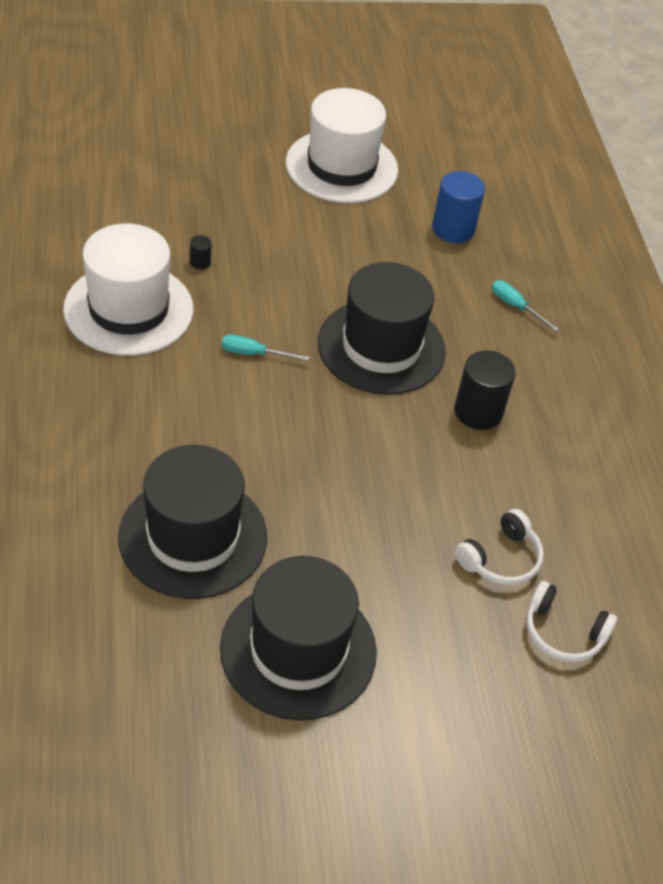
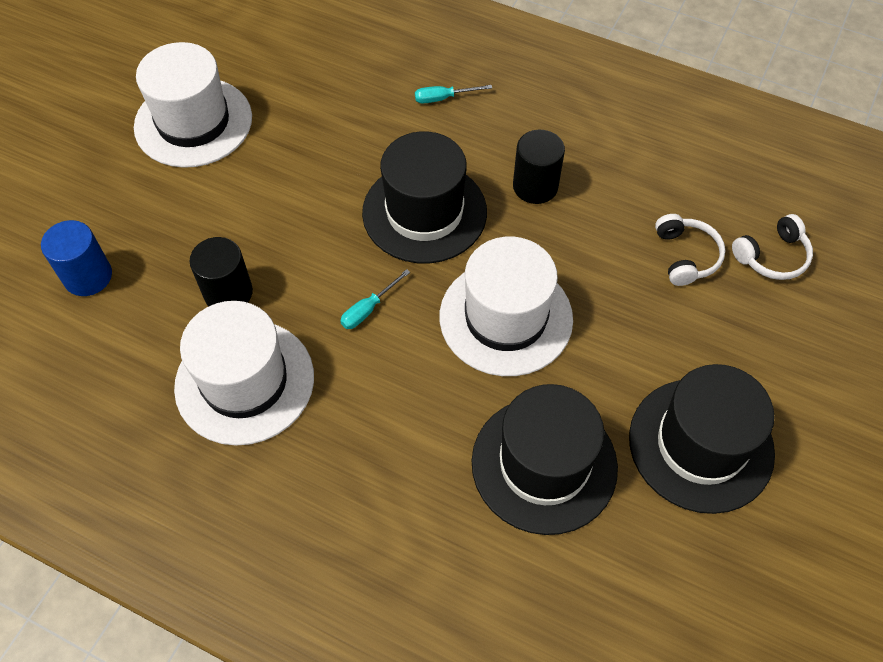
camera: 50 degrees left, 10 degrees up
black cylinder [190,235,212,270] -> black cylinder [190,237,253,306], size x2.17
blue cylinder [432,171,485,243] -> blue cylinder moved to [41,220,112,296]
none -> white hat [440,237,573,376]

